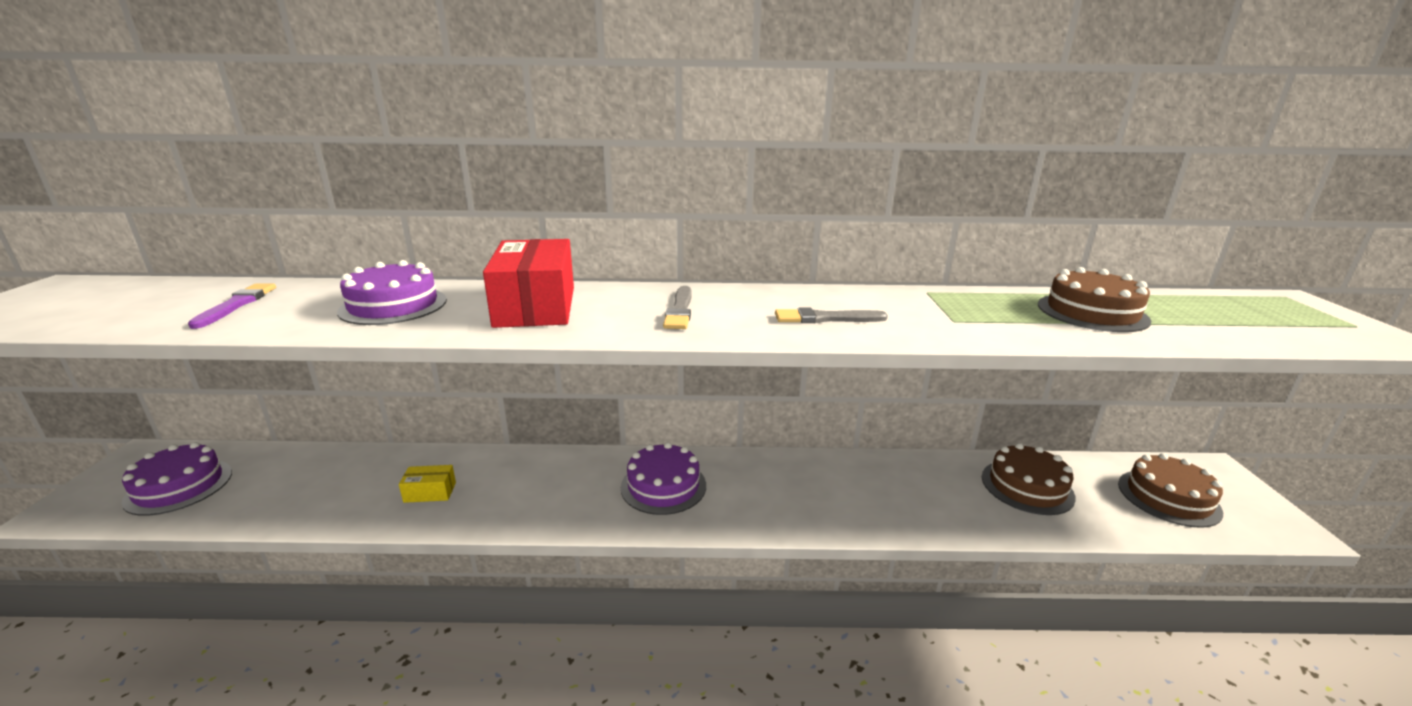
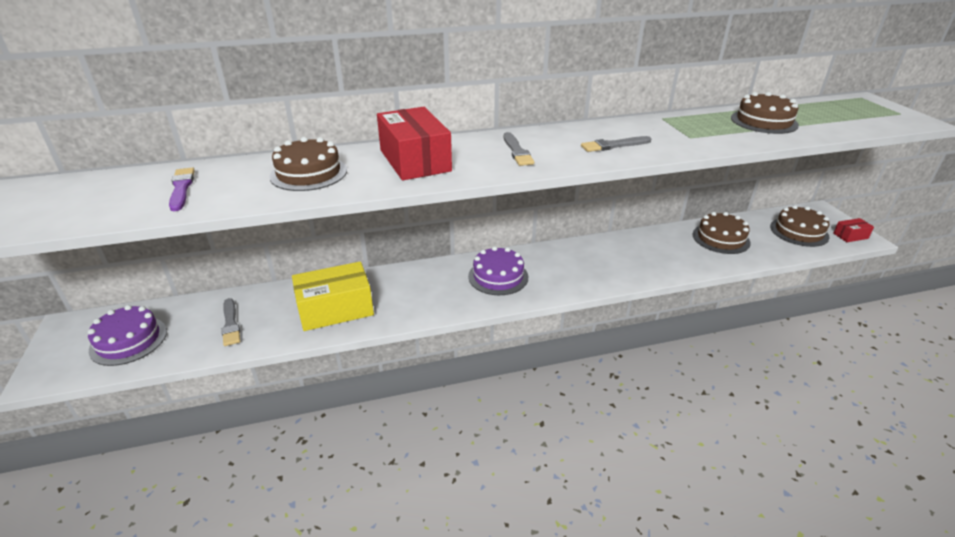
camera: 15 degrees left, 10 degrees up
purple cake [337,260,447,325] -> brown cake [269,137,347,191]
yellow box [399,465,456,503] -> yellow box [292,261,374,331], size x2.14
none -> grey brush [222,298,240,346]
none -> red box [833,218,874,242]

